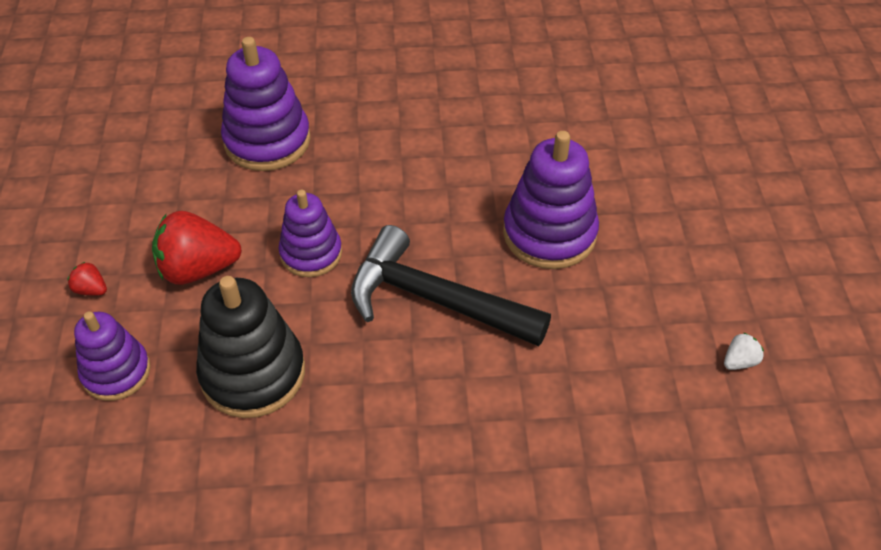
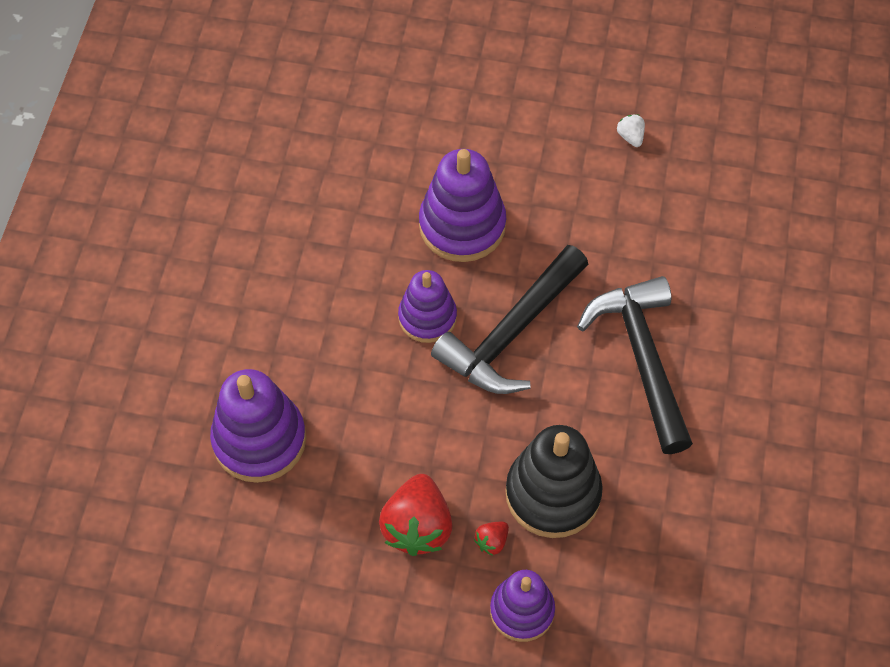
camera: 75 degrees left, 10 degrees up
red strawberry [68,262,107,296] -> red strawberry moved to [474,522,509,556]
purple stacking toy [279,190,342,277] -> purple stacking toy moved to [398,270,457,343]
none -> black hammer [577,276,693,454]

